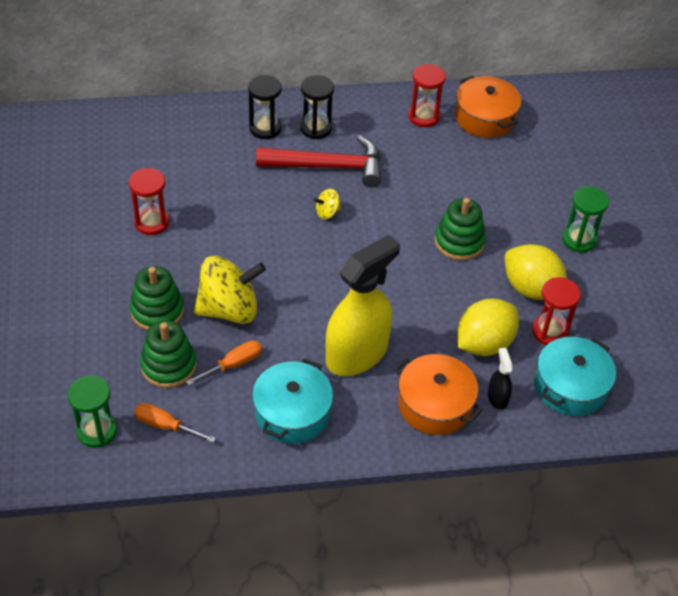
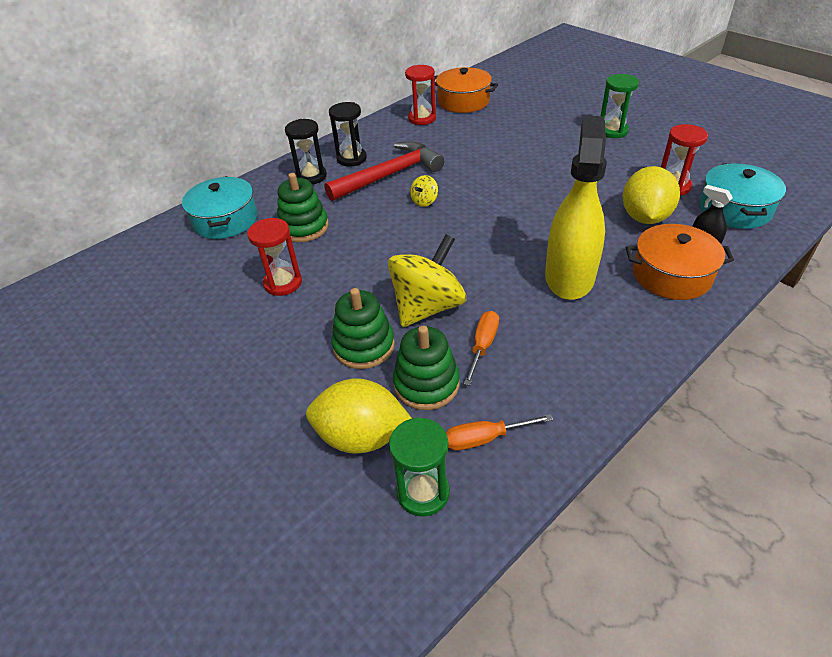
camera: 30 degrees left, 5 degrees down
turquoise pot [252,358,333,444] -> turquoise pot moved to [182,176,257,239]
green stacking toy [435,198,486,260] -> green stacking toy moved to [277,173,329,242]
yellow lemon [505,244,567,300] -> yellow lemon moved to [306,378,412,453]

